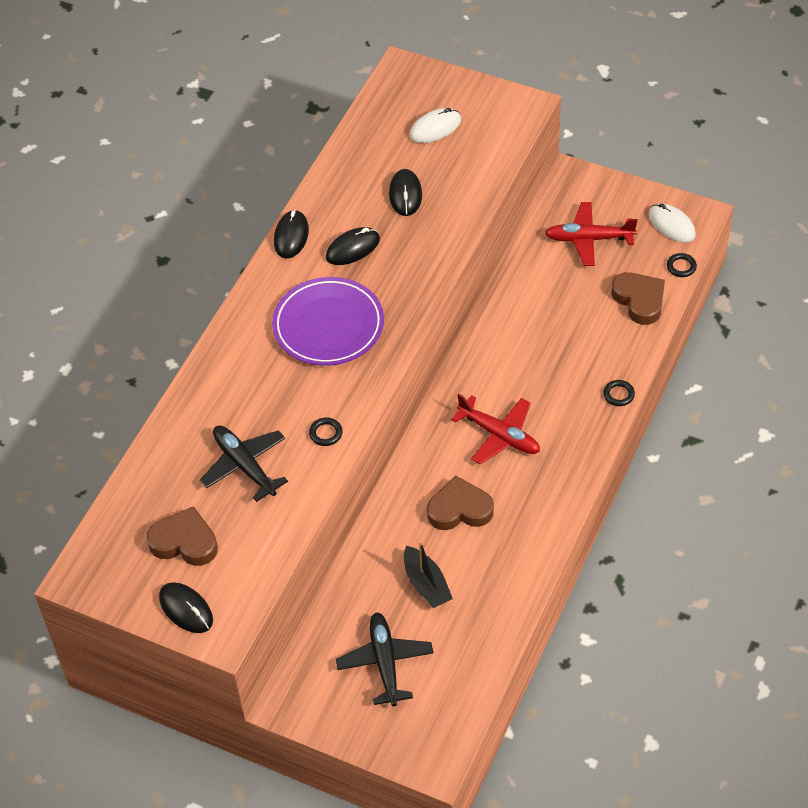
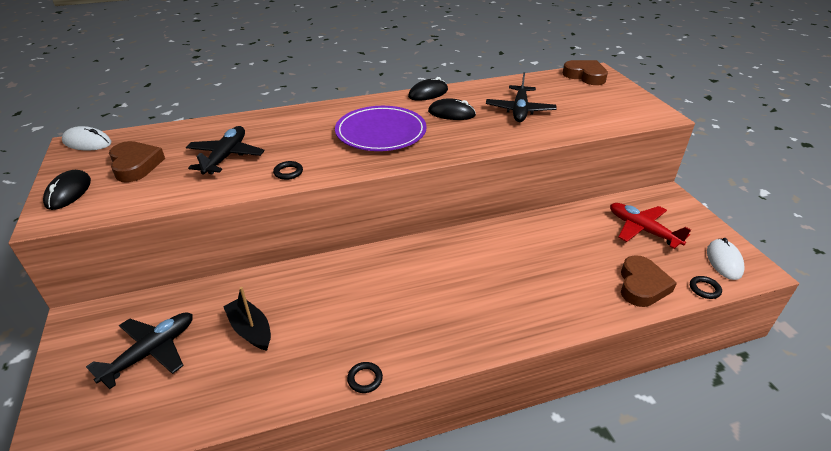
camera: 45 degrees right, 15 degrees down
black mouse [389,169,422,216] -> black plane [486,72,556,122]
black boat [404,541,453,608] -> black boat turned 120 degrees clockwise [223,287,271,351]
white mouse [410,108,461,143] -> white mouse moved to [62,126,111,150]
brown heart [427,476,494,530] -> brown heart moved to [563,60,608,85]
red plane [451,394,540,465] -> none
black ring [603,380,635,406] -> black ring moved to [347,362,383,393]

